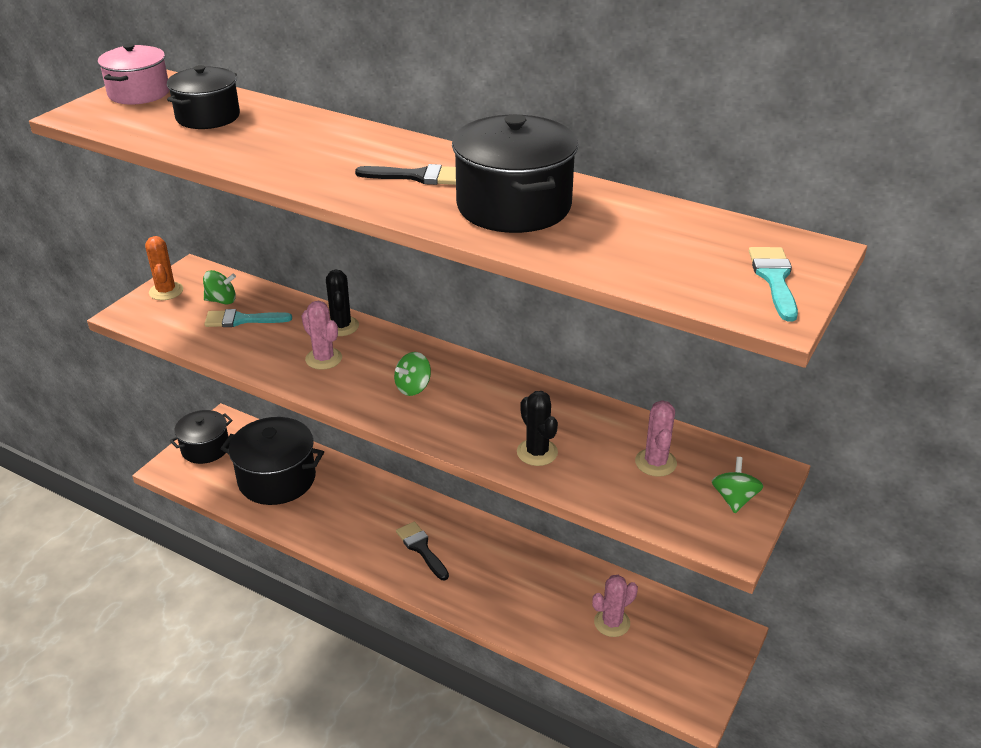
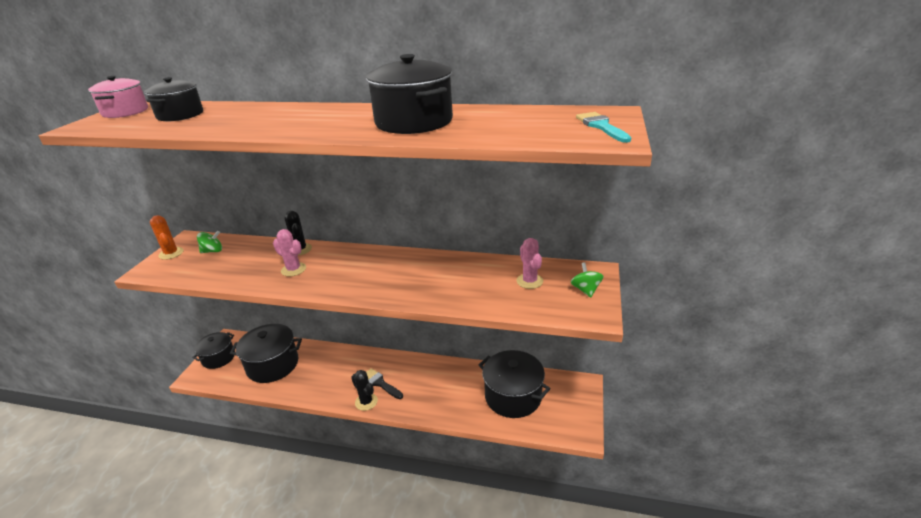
camera: 15 degrees left, 5 degrees down
turquoise brush [204,309,292,327] -> none
black brush [355,164,456,185] -> none
green spinning top [394,352,431,396] -> none
black cactus [517,391,558,466] -> black cactus moved to [351,370,378,411]
pink cactus [592,575,638,637] -> black pot [479,350,551,418]

